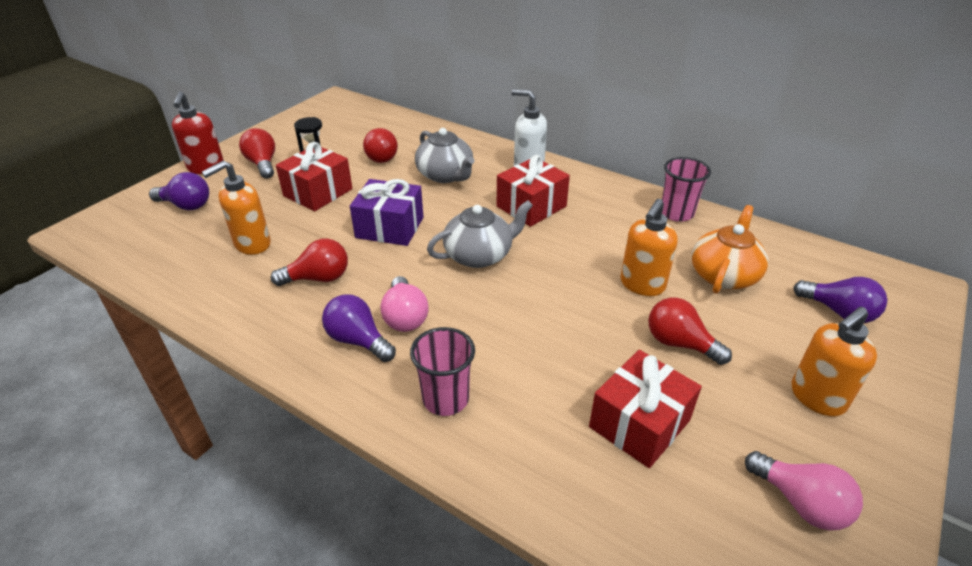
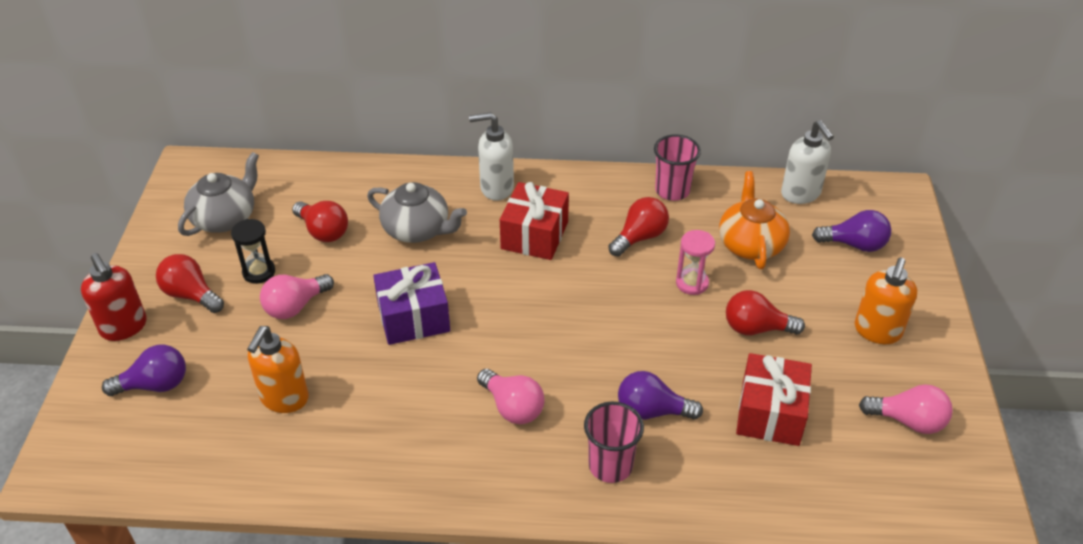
camera: 30 degrees left, 5 degrees up
red light bulb [271,238,348,286] -> red light bulb moved to [608,197,669,257]
red gift [276,142,353,211] -> pink light bulb [260,274,334,319]
purple light bulb [322,294,396,362] -> purple light bulb moved to [618,371,703,420]
grey teapot [427,200,533,268] -> grey teapot moved to [178,152,259,236]
orange soap dispenser [621,199,678,296] -> pink hourglass [676,230,715,295]
none -> white soap dispenser [781,120,834,204]

